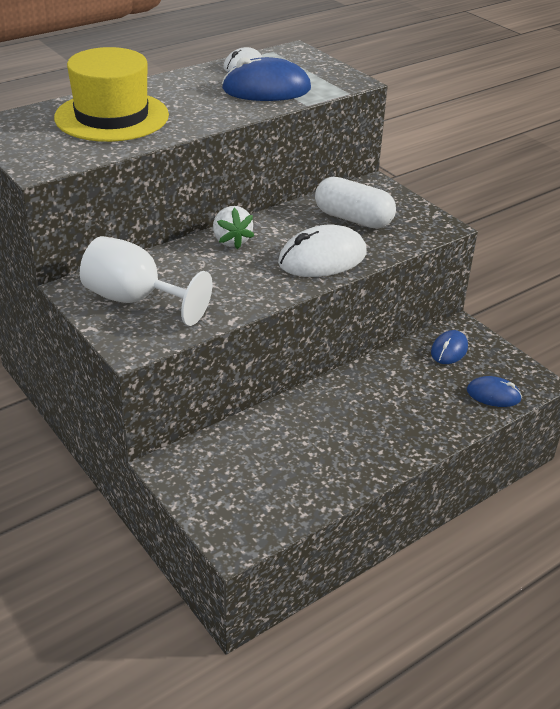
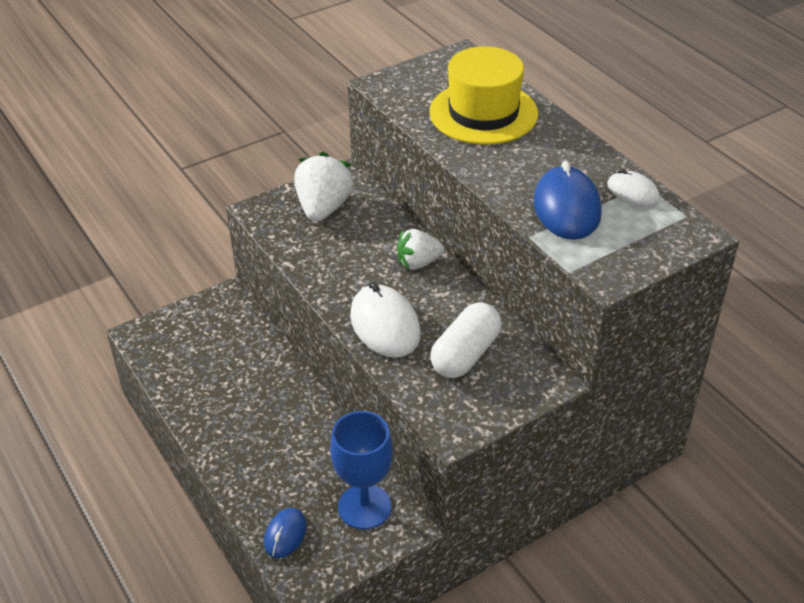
camera: 95 degrees right, 5 degrees up
white goblet [80,236,212,326] -> white strawberry [294,152,354,222]
blue mouse [431,330,468,364] -> blue goblet [330,411,393,530]

